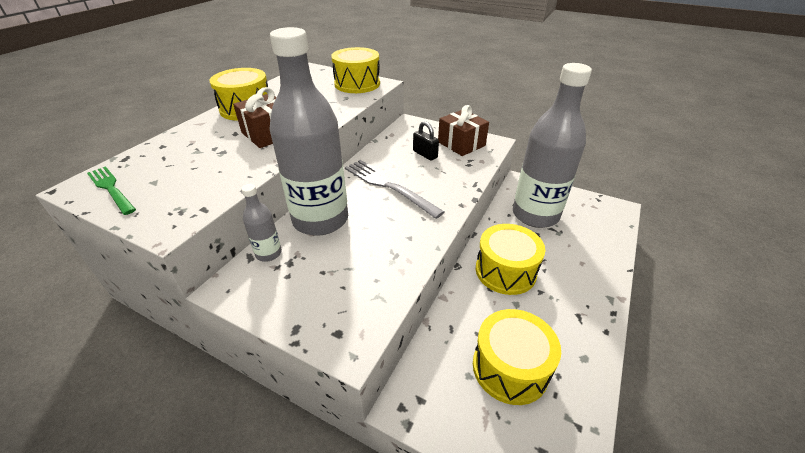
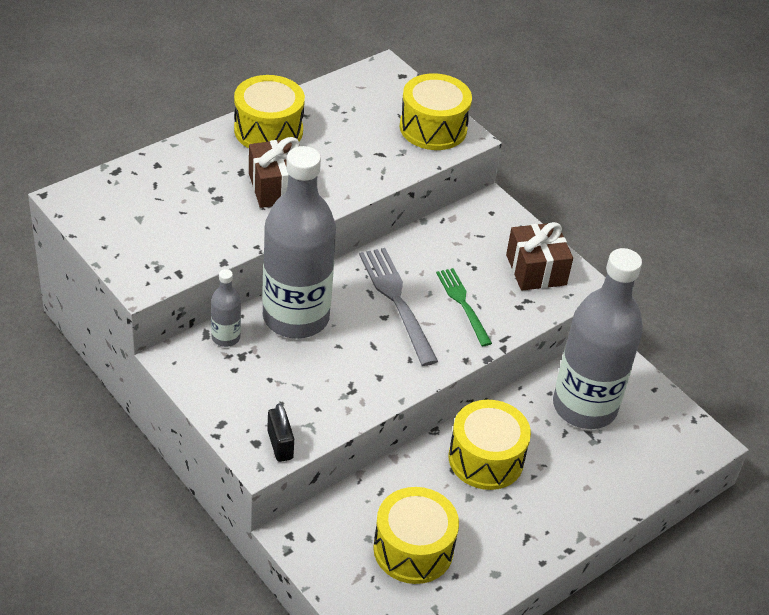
camera: 20 degrees right, 5 degrees up
green fork [87,166,136,215] -> green fork moved to [436,268,492,346]
black padlock [413,121,439,160] -> black padlock moved to [267,403,294,462]

